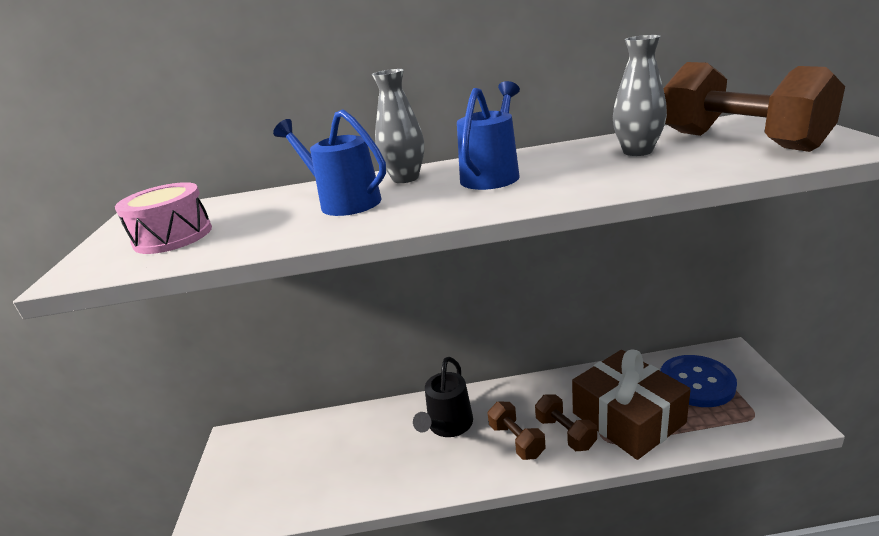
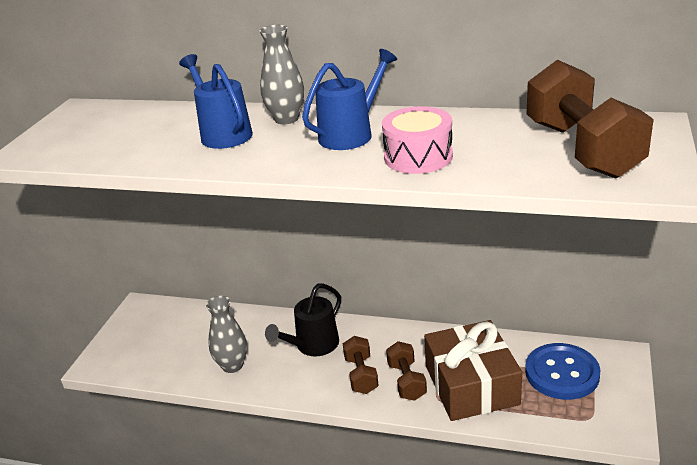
camera: 20 degrees right, 5 degrees up
pink drum [115,182,212,254] -> pink drum moved to [382,106,453,174]
grey vase [613,35,667,156] -> grey vase moved to [206,296,247,373]

